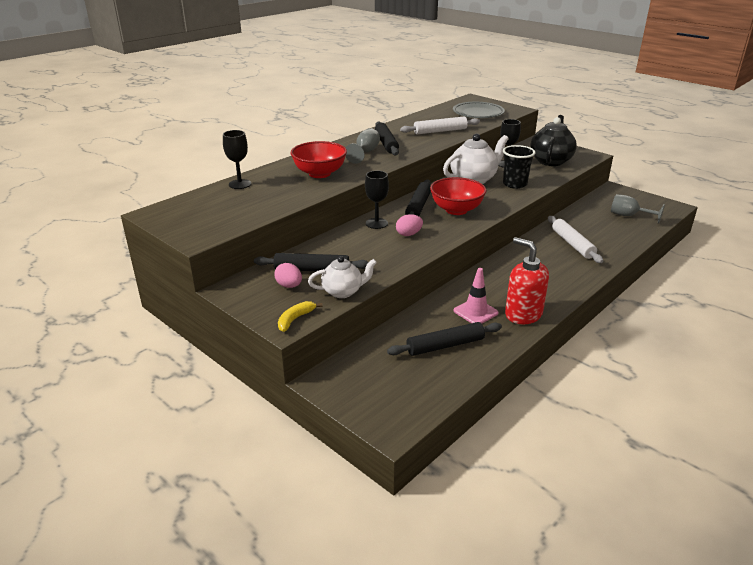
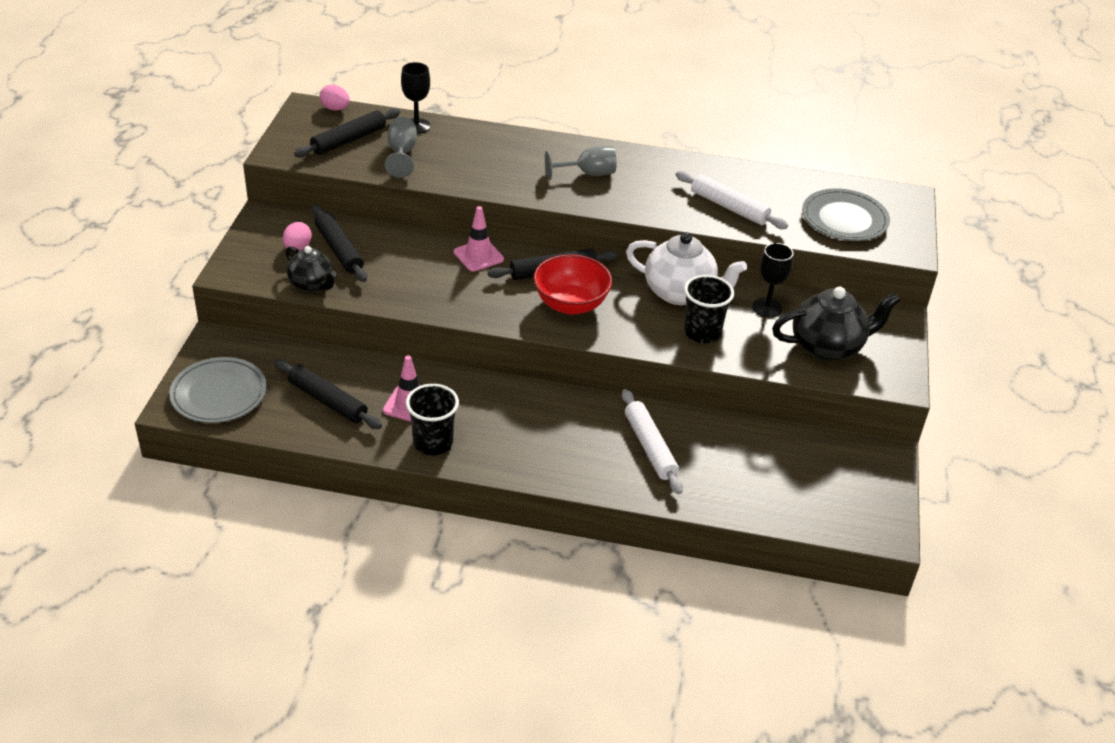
camera: 55 degrees right, 10 degrees up
yellow banana [278,301,323,332] -> none
red bowl [290,141,347,178] -> none
white teapot [308,256,377,298] -> black teapot [285,246,336,292]
black goblet [365,171,389,229] -> pink traffic cone [454,206,504,272]
black rolling pin [375,122,399,156] -> black rolling pin moved to [294,108,400,157]
pink egg [396,214,423,236] -> pink egg moved to [319,85,350,110]
red soap dispenser [505,237,549,324] -> black cup [406,384,459,455]
white rolling pin [548,216,603,263] -> white rolling pin turned 60 degrees counterclockwise [622,389,683,494]
grey goblet [611,194,665,224] -> grey goblet moved to [385,117,417,178]
none -> grey plate [169,357,267,423]

